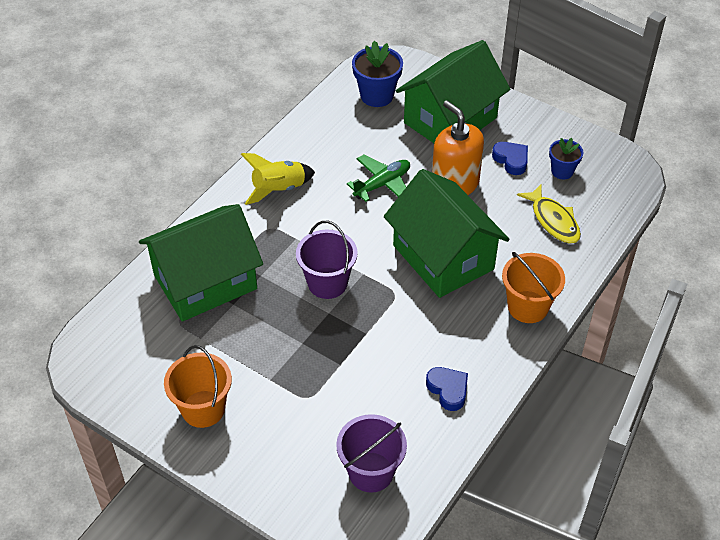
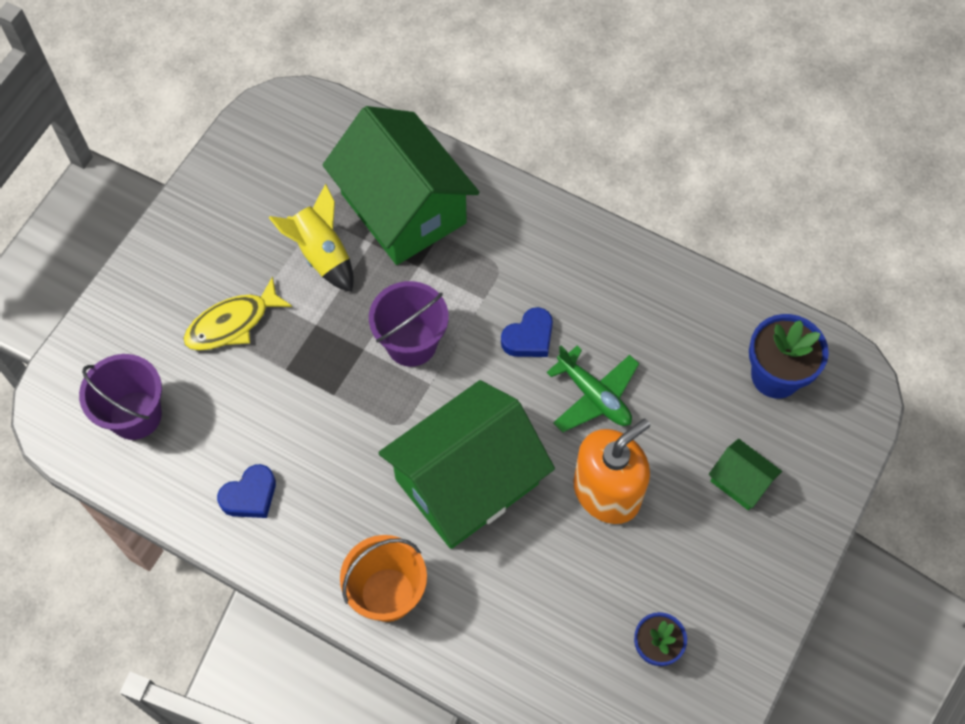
camera: 85 degrees right, 15 degrees up
orange bucket [164,345,232,428] -> none
yellow rocket [241,153,315,205] -> yellow rocket moved to [269,184,354,292]
green house [396,40,510,143] -> green house [709,439,782,510], size x0.43
blue heart [492,142,528,175] -> blue heart moved to [501,307,553,357]
yellow fish [517,184,581,244] -> yellow fish moved to [184,276,292,351]

